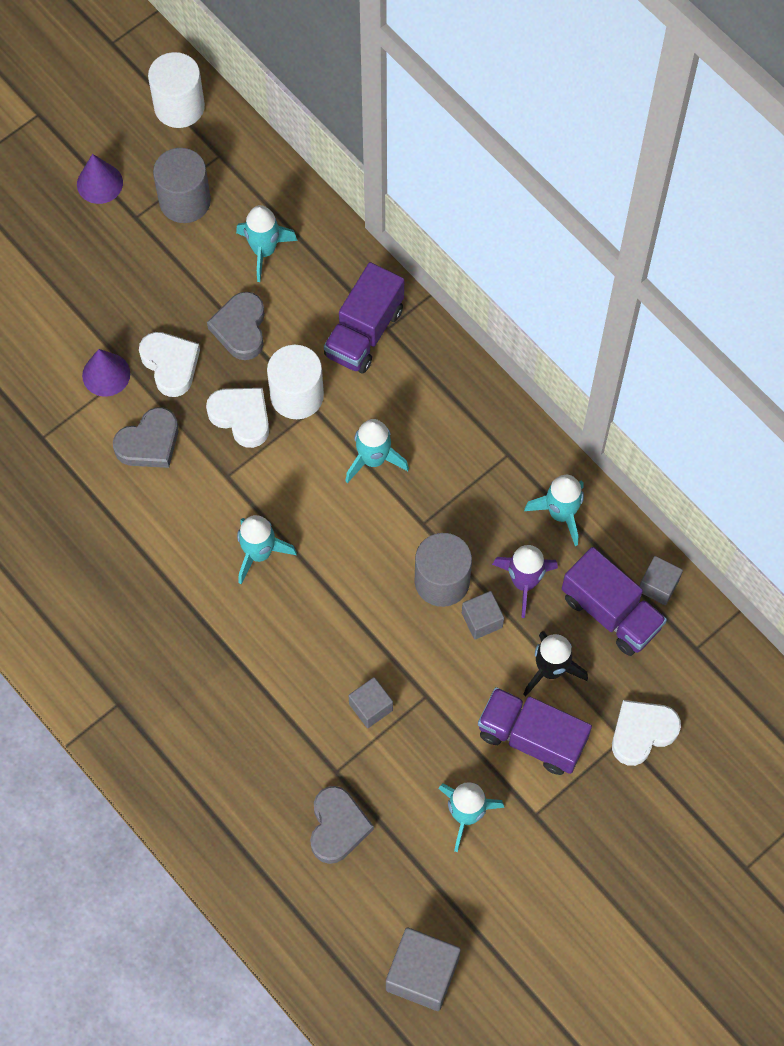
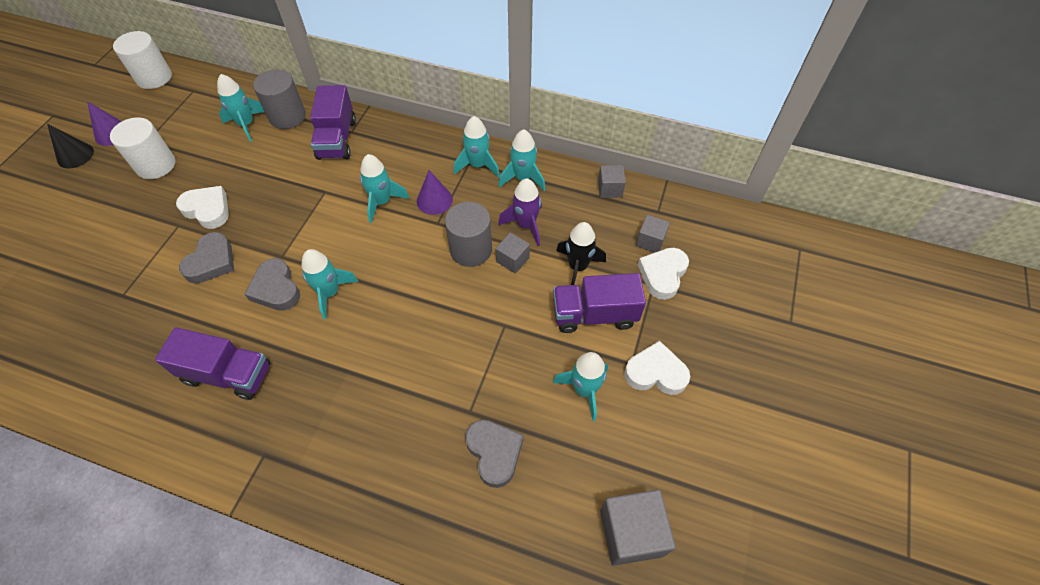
camera: 30 degrees left, 10 degrees down
purple cone [82,349,130,397] -> purple cone moved to [417,170,453,215]
grey cylinder [153,148,211,223] -> grey cylinder moved to [253,69,306,129]
white heart [206,388,269,448] -> white heart moved to [624,341,690,395]
grey heart [207,292,265,360] -> grey heart moved to [245,258,300,311]
white cylinder [267,345,324,419] -> white cylinder moved to [110,117,176,179]
grey cube [348,677,393,728] -> grey cube moved to [636,215,670,253]
purple truck [562,547,667,656] -> purple truck moved to [155,327,270,400]
none -> black cone [47,124,94,168]
none -> turquoise rocket [454,116,500,178]

